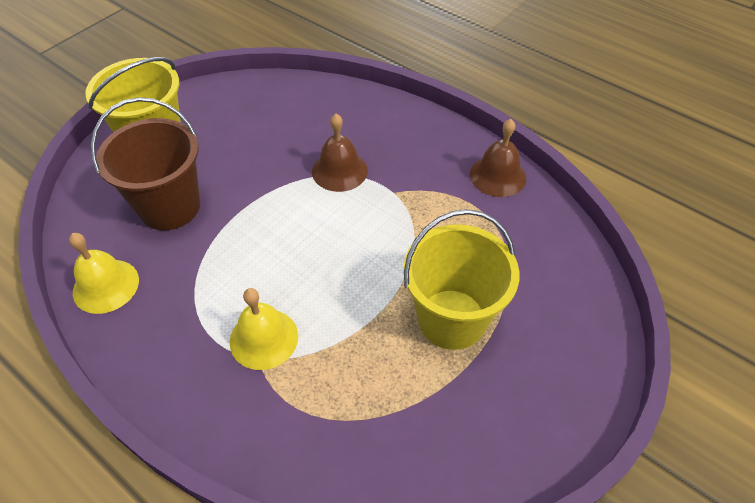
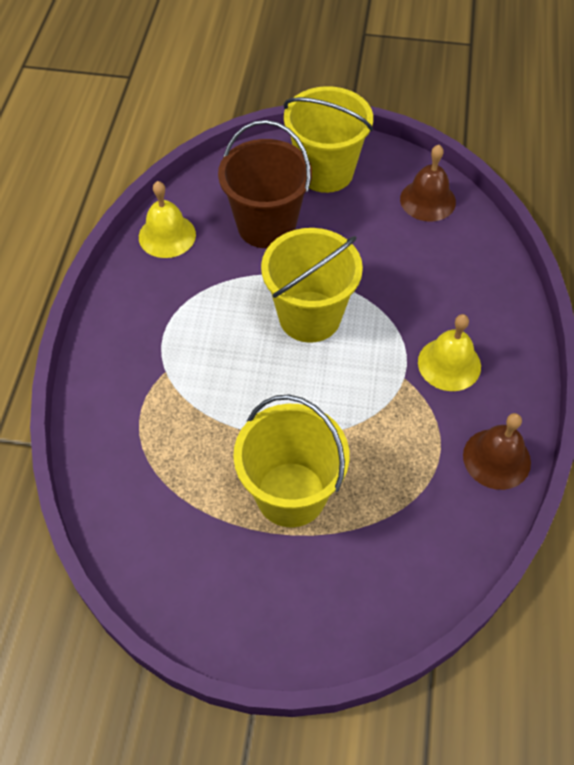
camera: 60 degrees right, 5 degrees up
yellow bell [230,288,298,370] -> yellow bell moved to [418,314,481,391]
brown bell [312,114,368,192] -> brown bell moved to [400,145,456,222]
none -> yellow bucket [261,228,363,343]

